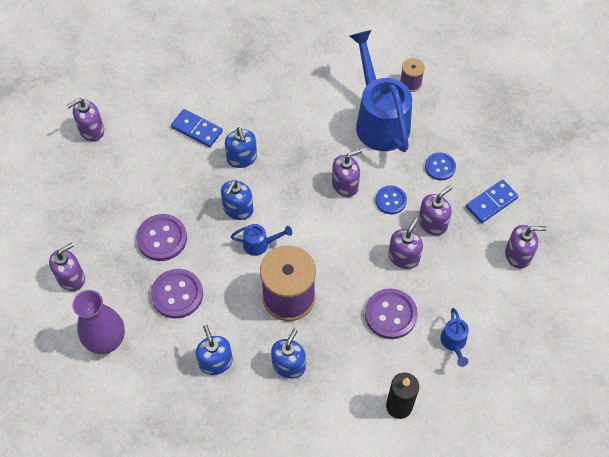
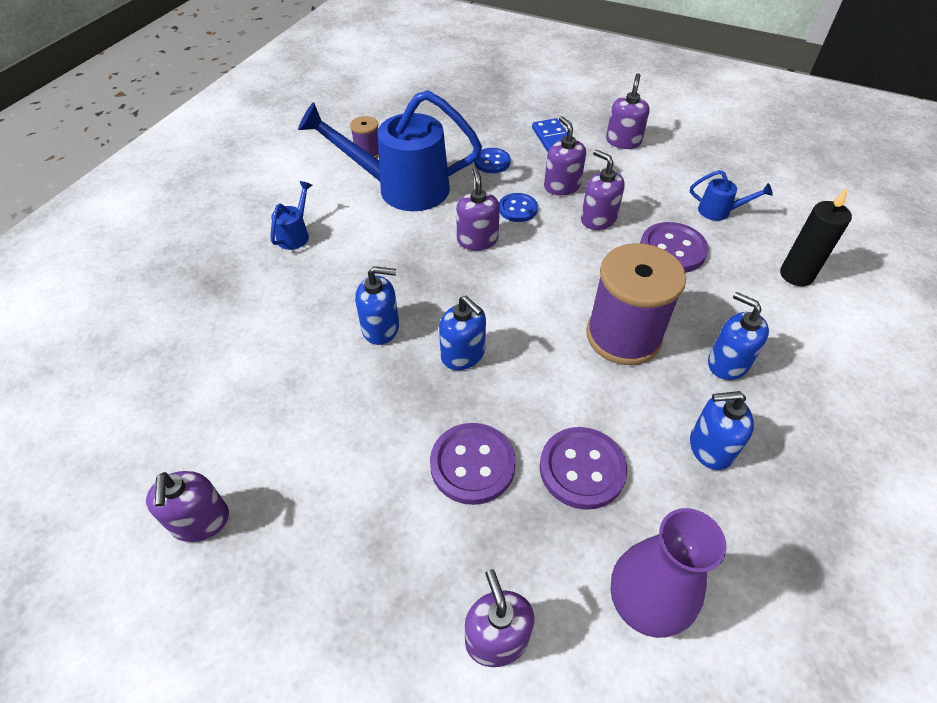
camera: 70 degrees left, 10 degrees down
blue domino [171,109,223,147] -> none
blue watering can [230,224,292,256] -> blue watering can moved to [271,181,312,250]

